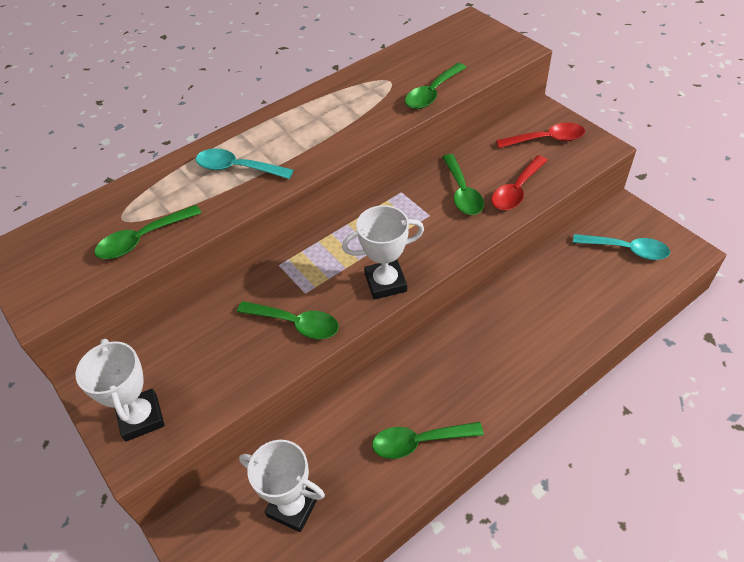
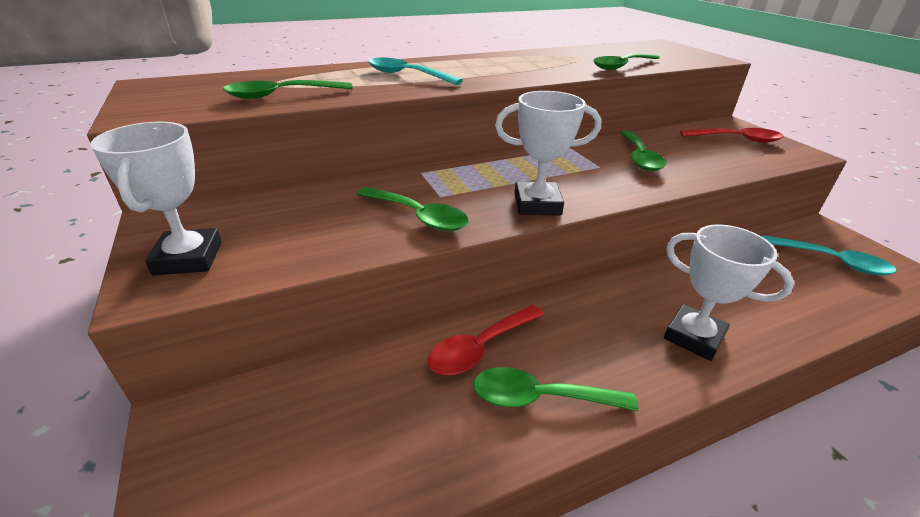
camera: 10 degrees right, 15 degrees down
white trophy [239,440,325,532] -> white trophy moved to [664,224,794,361]
red spoon [491,155,547,210] -> red spoon moved to [428,305,544,375]

